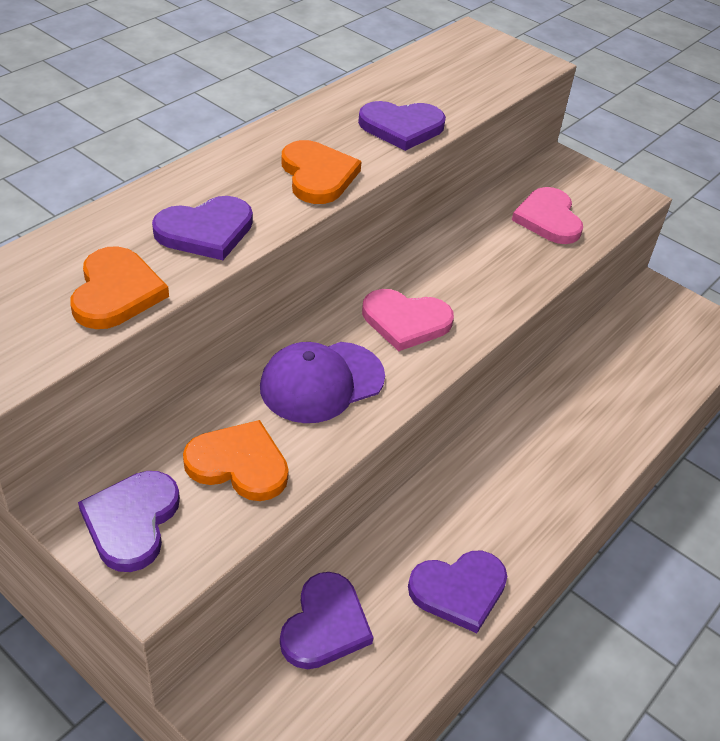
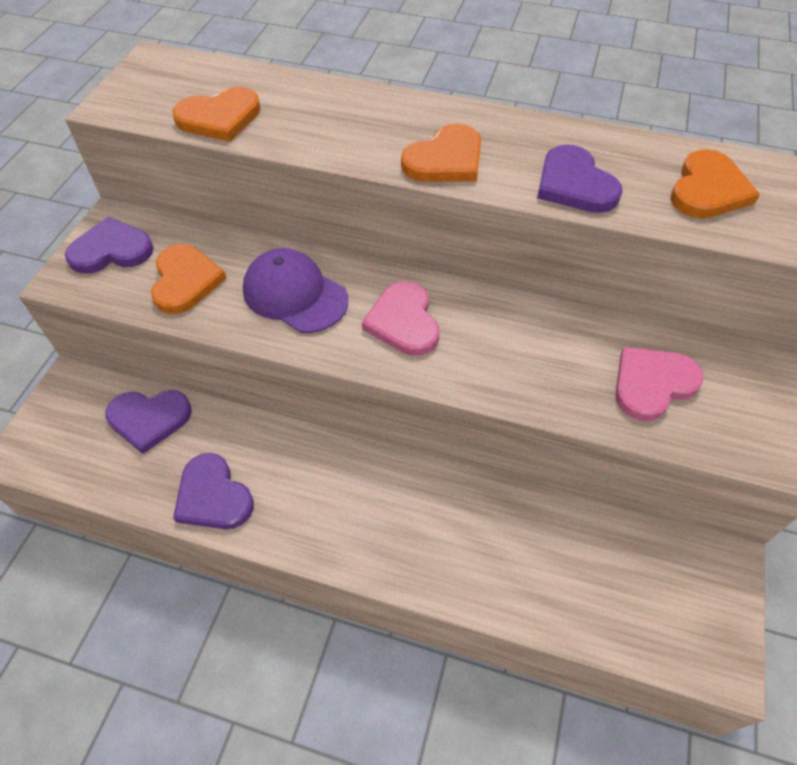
camera: 70 degrees right, 10 degrees up
purple heart [152,196,253,260] -> none
none -> orange heart [671,149,760,218]

